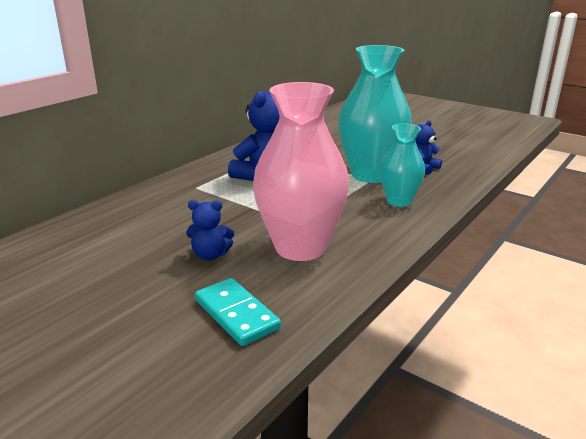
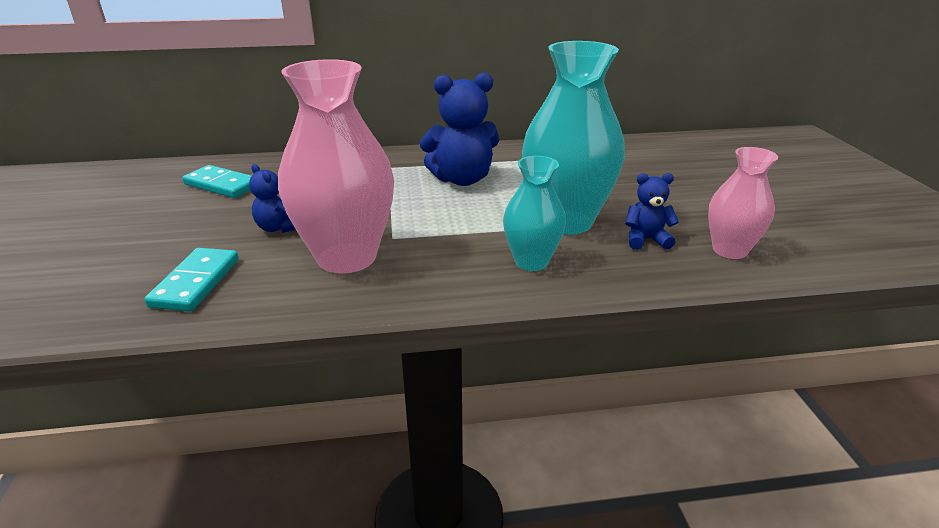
camera: 45 degrees right, 5 degrees up
none -> turquoise domino [182,165,251,198]
none -> pink vase [708,147,778,259]

